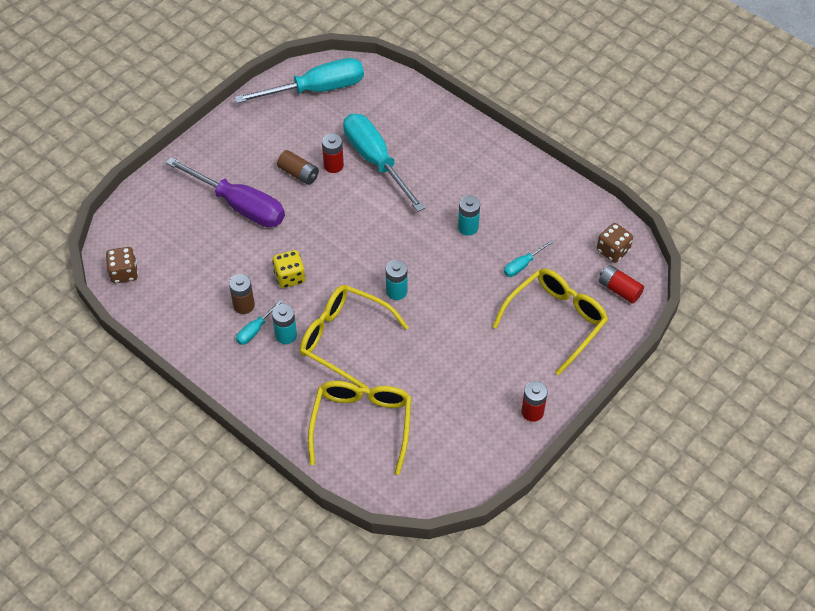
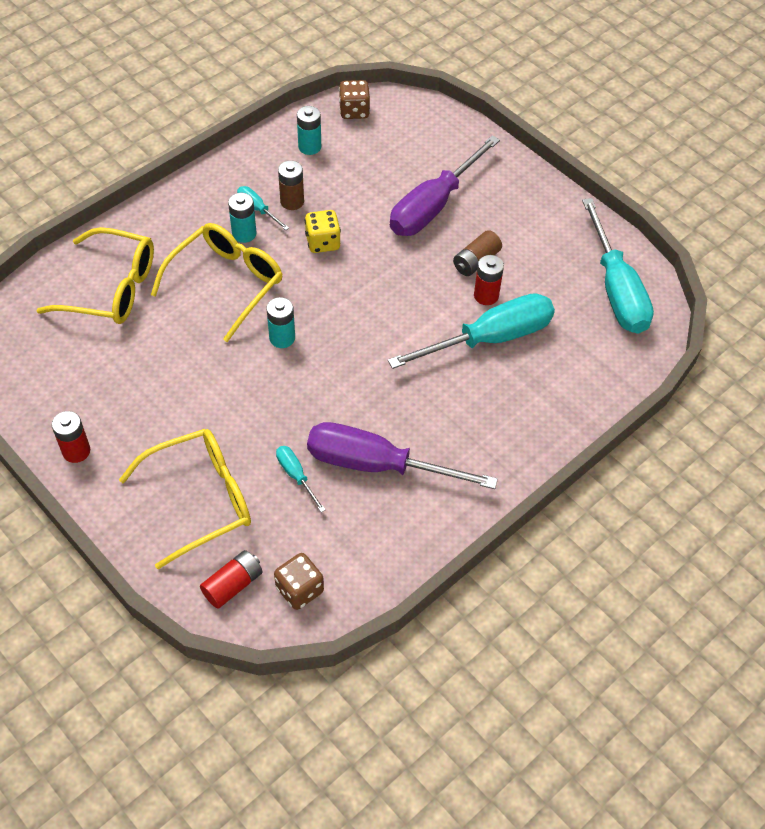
camera: 95 degrees right, 0 degrees up
turquoise battery [458,196,480,236] -> turquoise battery moved to [297,106,321,155]
yellow glasses [492,269,608,375] -> yellow glasses turned 75 degrees counterclockwise [119,429,251,569]
none -> purple screwdriver [307,422,498,489]

